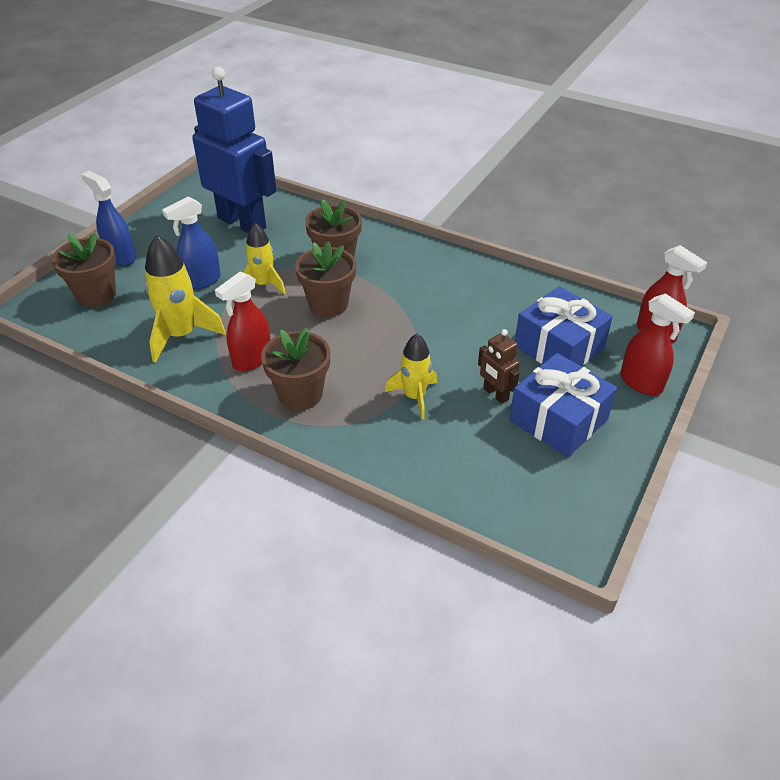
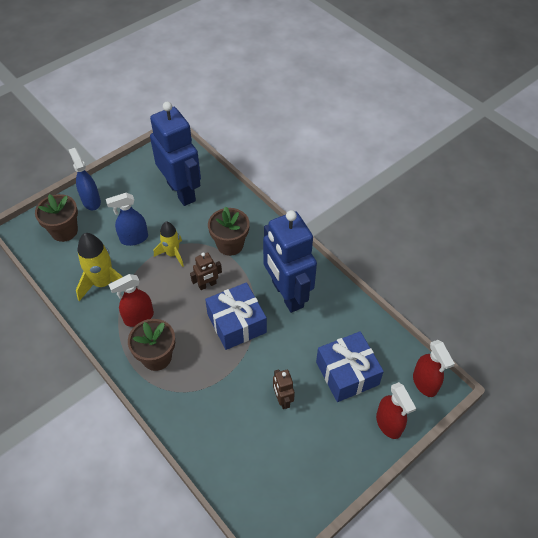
camera: 20 degrees right, 10 degrees up
brown flower pot [295,242,356,317] -> brown robot [190,252,222,290]
yellow rocket [385,334,437,420] -> none
blue gift [509,353,617,458] -> blue gift moved to [205,282,267,350]
none -> blue robot [263,210,317,313]

